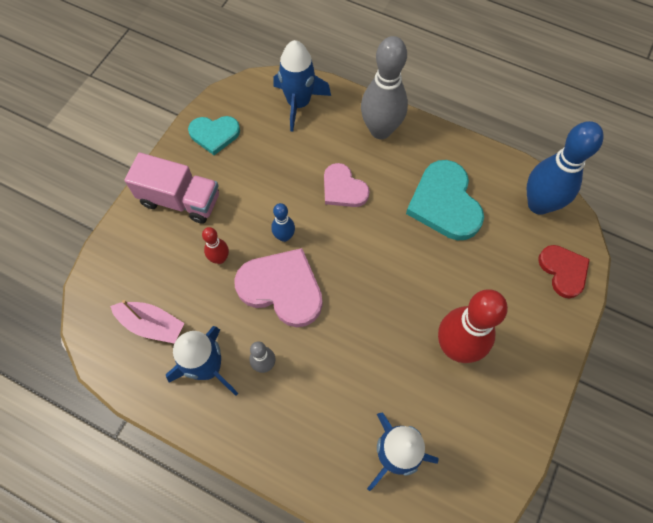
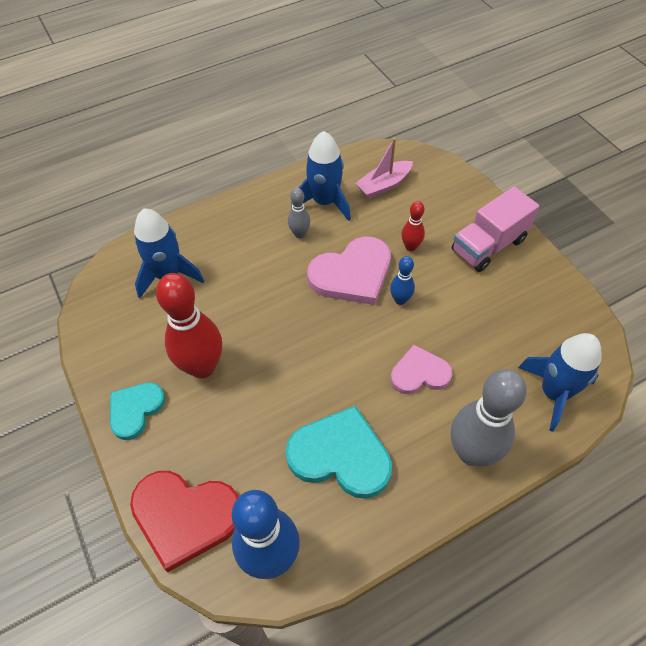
camera: 125 degrees right, 10 degrees down
turquoise heart [188,116,240,155] -> turquoise heart moved to [110,383,165,440]
red heart [538,245,590,298] -> red heart [130,471,239,572], size x1.61

